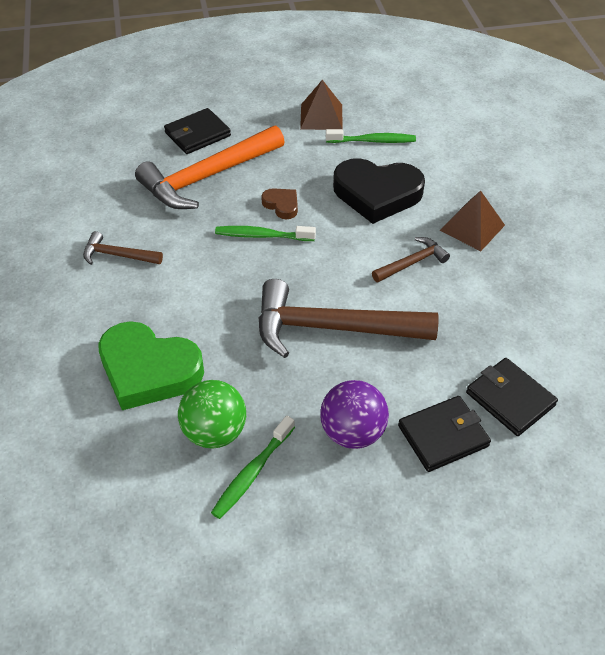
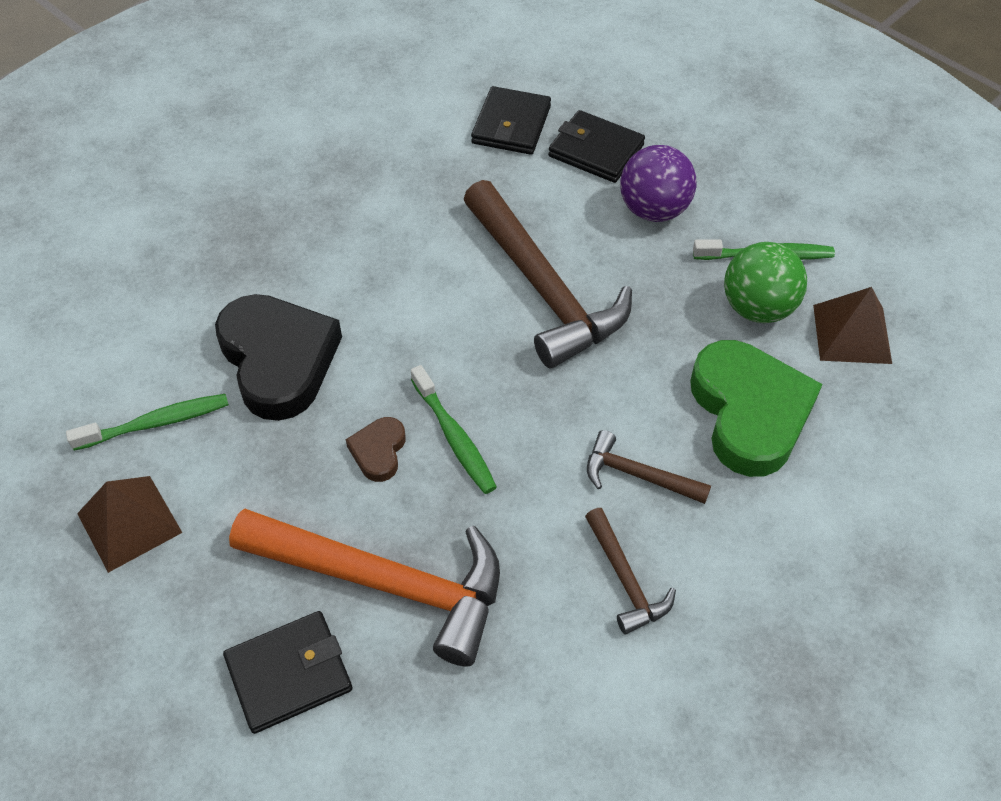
camera: 125 degrees left, 5 degrees up
black wallet [164,108,231,154] -> black wallet turned 45 degrees counterclockwise [223,611,352,734]
green toothbrush [326,129,416,143] -> green toothbrush turned 105 degrees clockwise [66,394,229,451]
brown hammer [372,237,450,282] -> brown hammer moved to [587,430,711,504]
brown pyramid [440,190,505,251] -> brown pyramid moved to [813,287,892,364]

